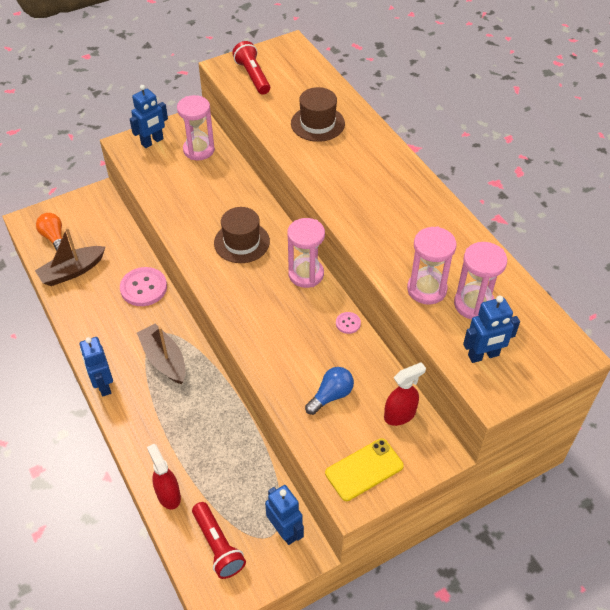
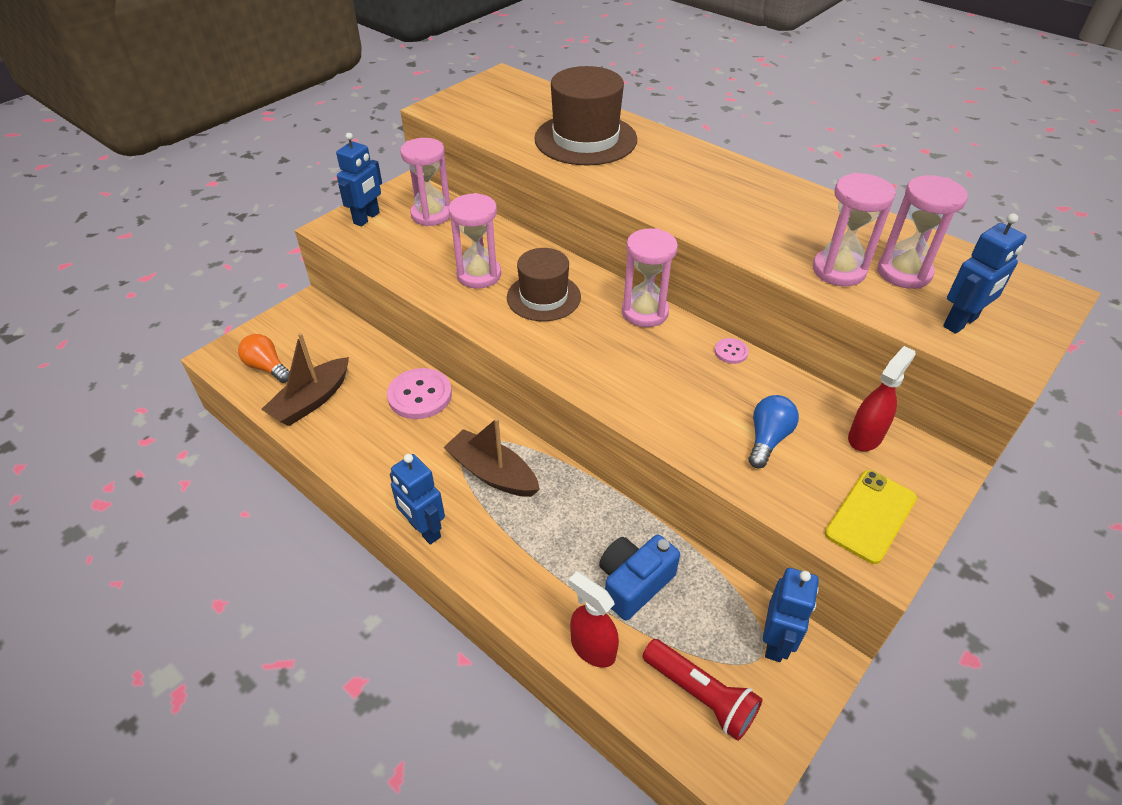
camera: 20 degrees left, 5 degrees down
red flashlight [232,41,270,95] -> none
blue robot [265,485,304,545] -> blue robot turned 75 degrees clockwise [763,568,819,662]
brown hat [291,87,345,142] -> brown hat [534,66,637,166], size x1.50
none -> pink hourglass [449,193,501,289]
none -> blue camera [599,535,680,620]

